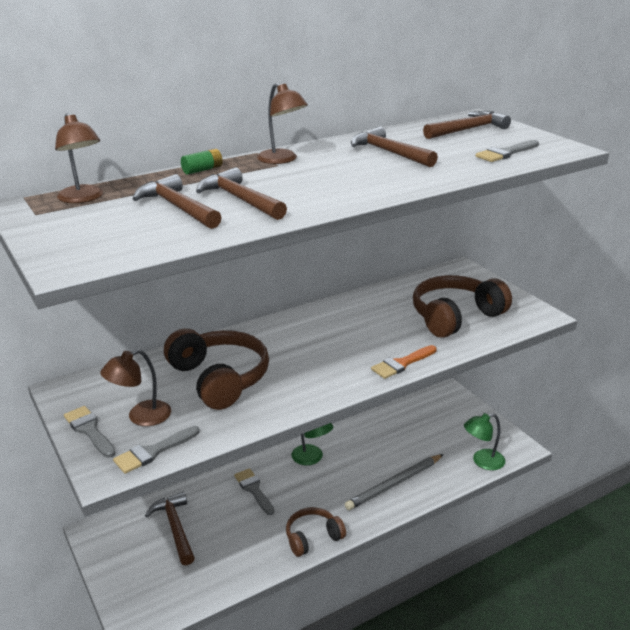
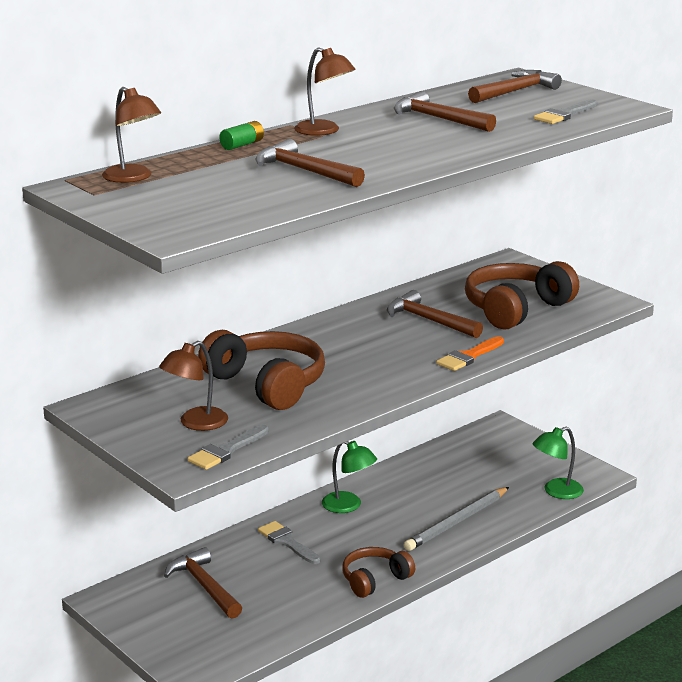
camera: 10 degrees left, 5 degrees down
grey brush [64,406,116,458] -> none
brown hammer [133,174,222,229] -> brown hammer moved to [387,290,483,338]

